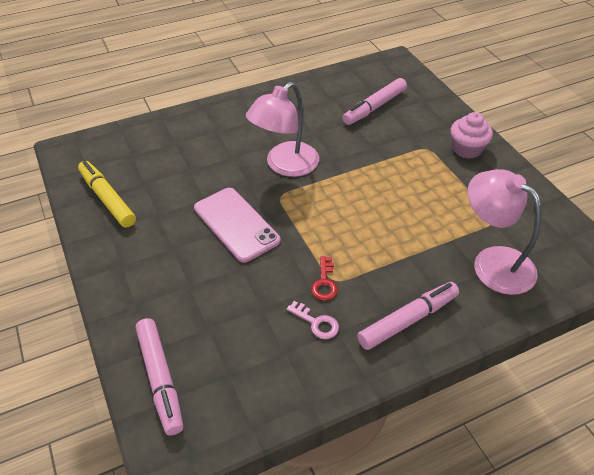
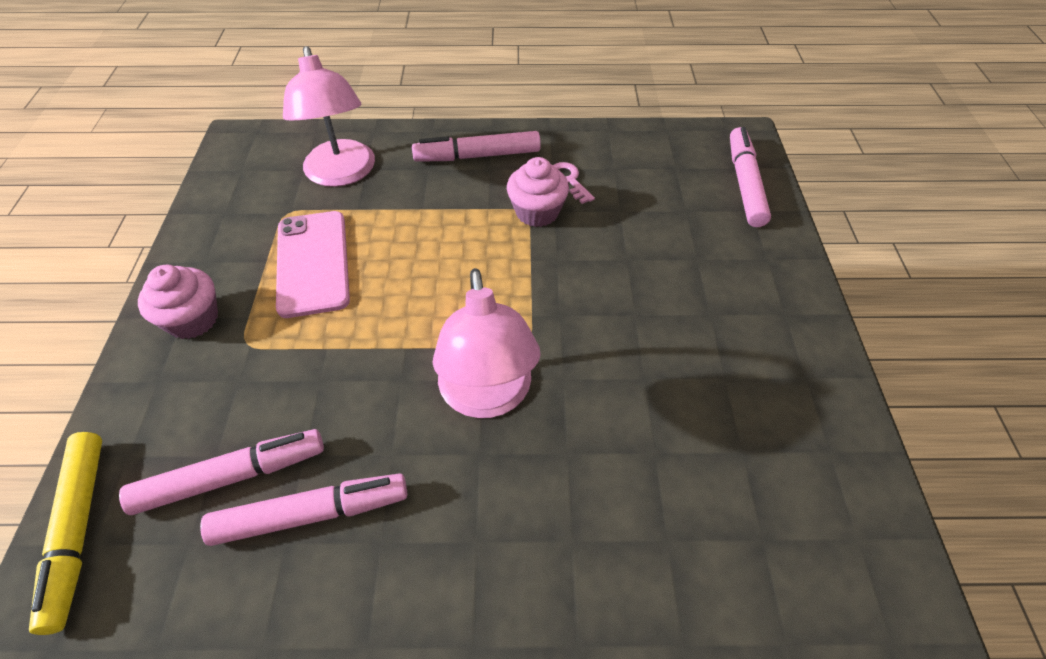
camera: 155 degrees left, 5 degrees up
yellow marker [78,161,136,227] -> yellow marker moved to [29,432,102,635]
pink phone [194,188,280,262] -> pink phone moved to [276,211,350,318]
pink lamp [246,82,319,177] -> pink lamp turned 105 degrees clockwise [433,268,541,418]
red key [311,256,338,301] -> pink cupcake [507,157,569,227]
none -> pink marker [200,473,407,546]

